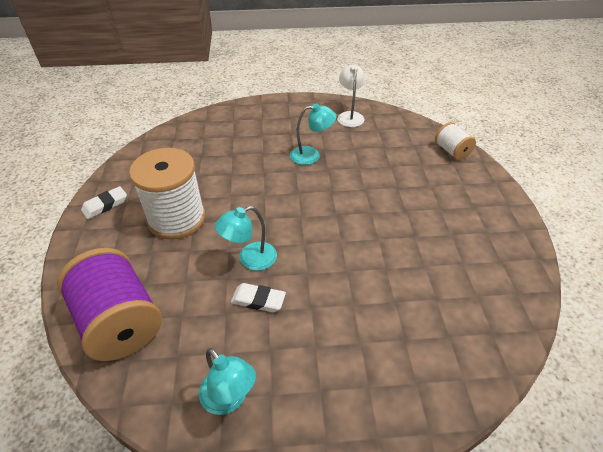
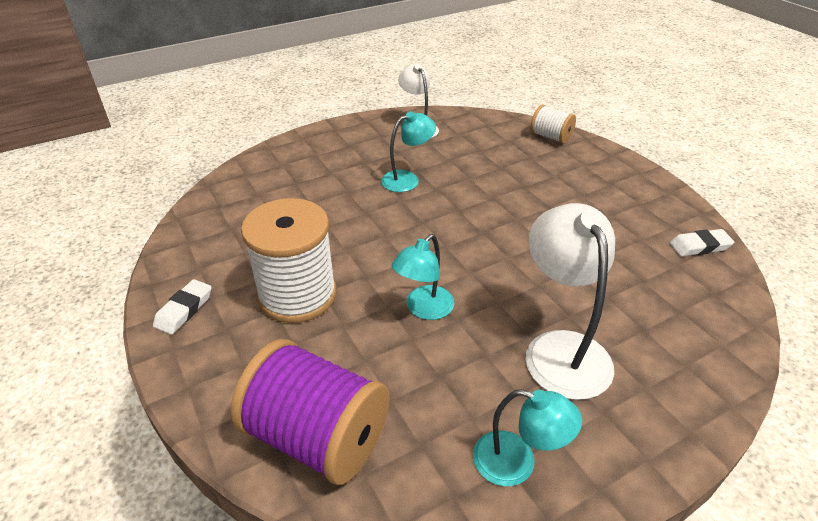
camera: 25 degrees left, 5 degrees down
white eraser [231,283,286,312] -> white eraser moved to [670,229,734,257]
none -> white lamp [526,203,615,400]

